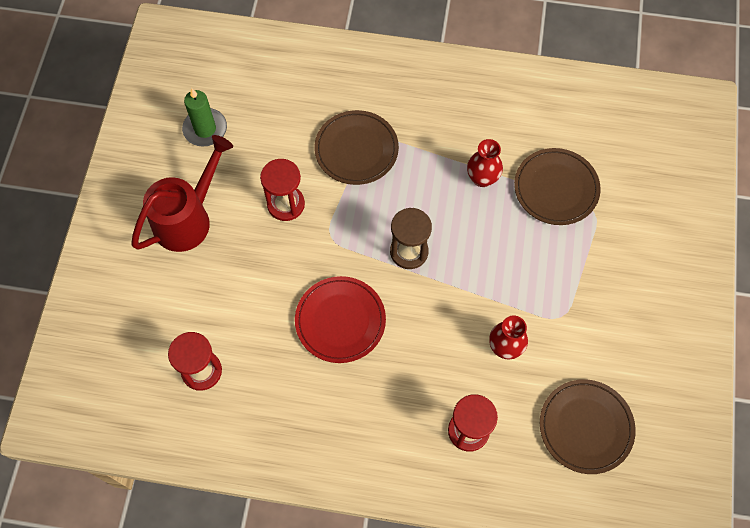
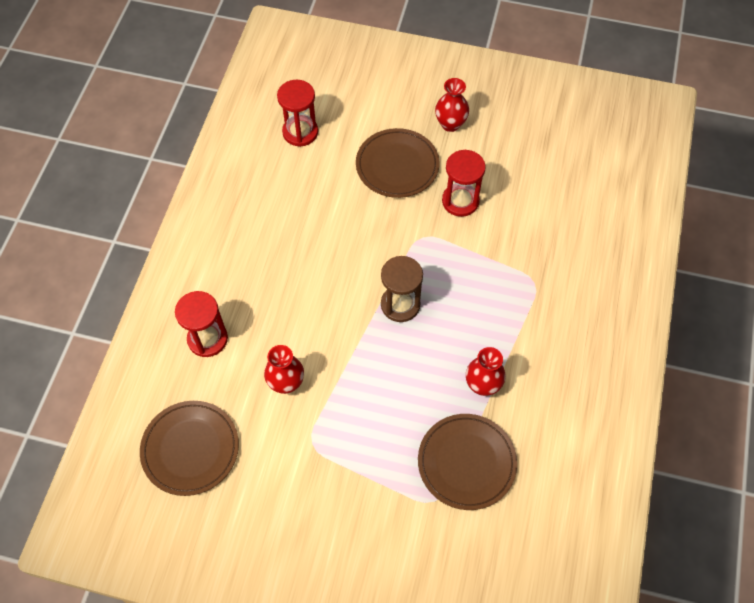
camera: 95 degrees right, 5 degrees down
red watering can [131,135,233,252] -> red vase [435,78,469,132]
green candle [182,88,227,147] -> none
red plate [295,276,386,363] -> none
brown plate [314,110,399,185] -> brown plate moved to [356,128,439,198]

